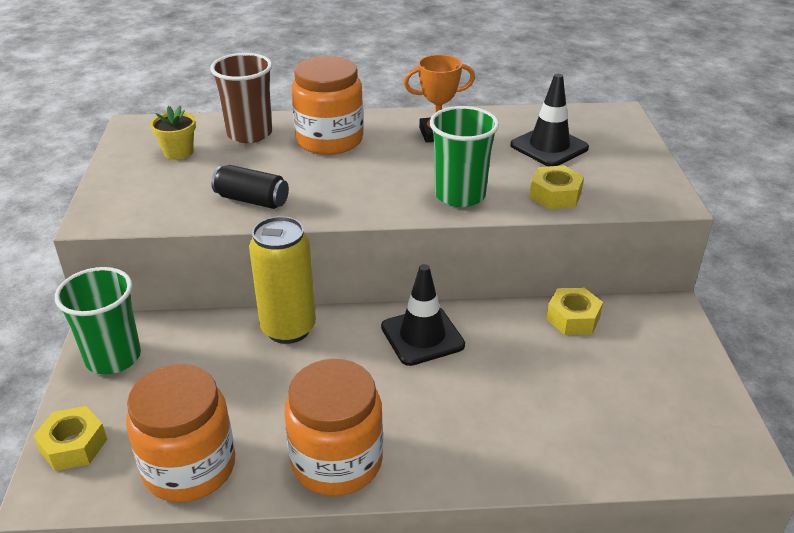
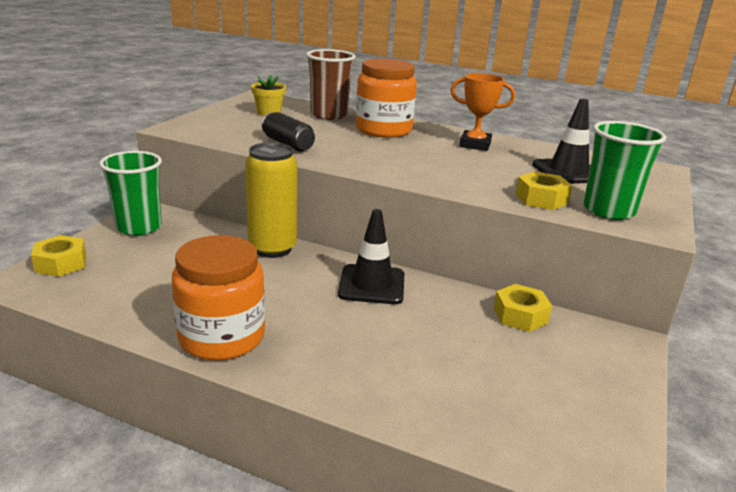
camera: 25 degrees right, 10 degrees down
orange jar [126,364,235,502] -> none
green cup [430,106,499,207] -> green cup moved to [583,121,666,220]

